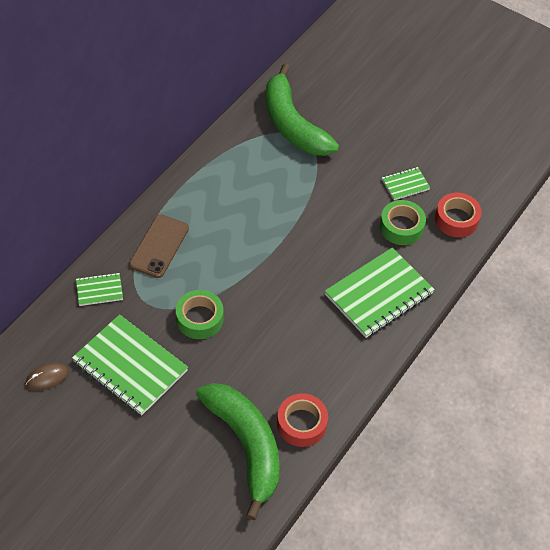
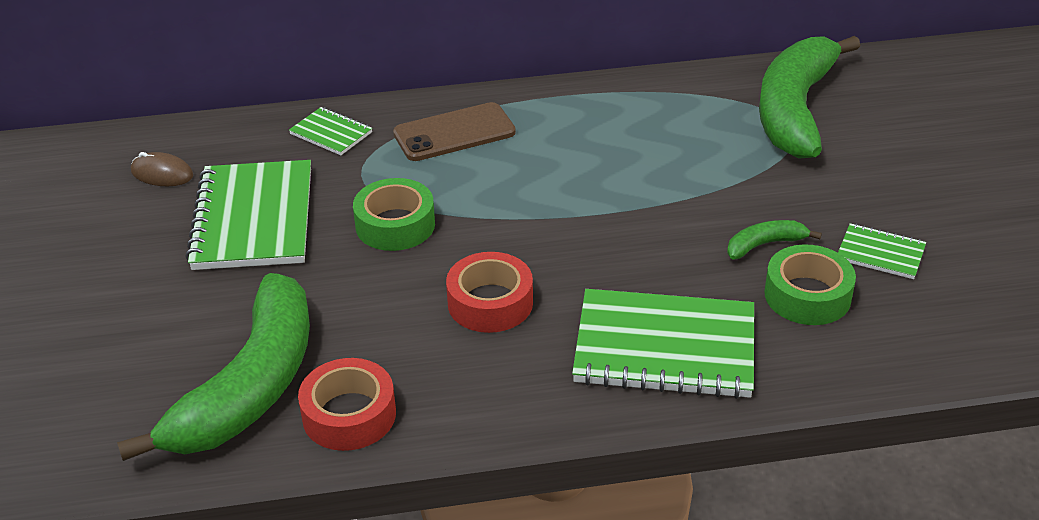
camera: 50 degrees right, 15 degrees down
red tape [435,193,482,237] -> red tape moved to [446,252,533,333]
none -> green banana [727,220,822,259]

